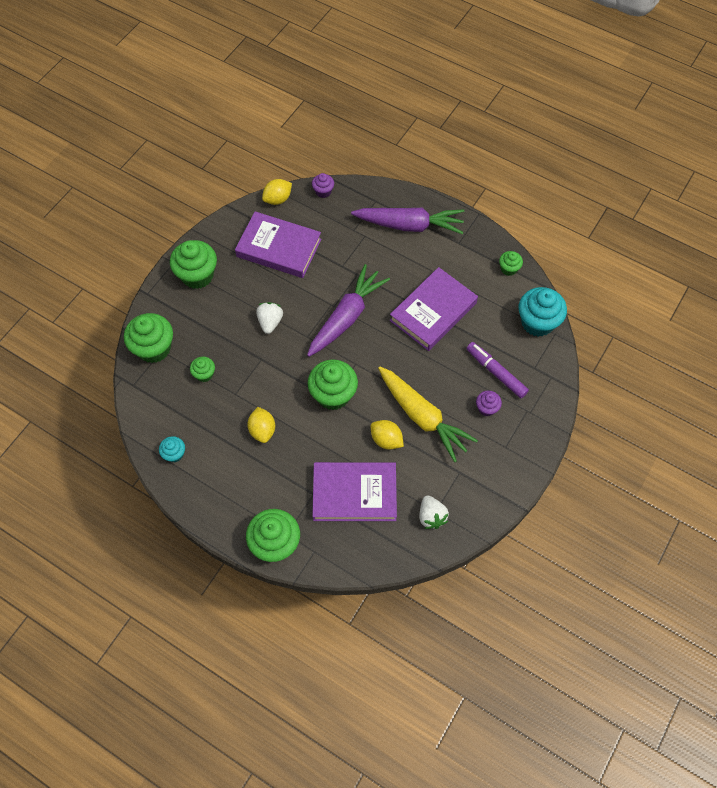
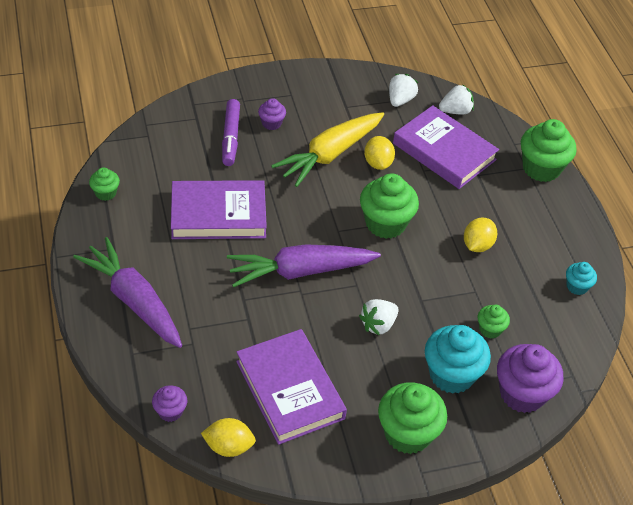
camera: 140 degrees left, 15 degrees down
green cupcake [124,313,173,363] -> purple cupcake [497,344,564,413]
yellow carrot [378,367,478,462] -> yellow carrot turned 135 degrees counterclockwise [271,112,384,187]
turquoise cupcake [519,287,567,337] -> turquoise cupcake moved to [425,325,491,394]
none -> white strawberry [439,84,474,115]

